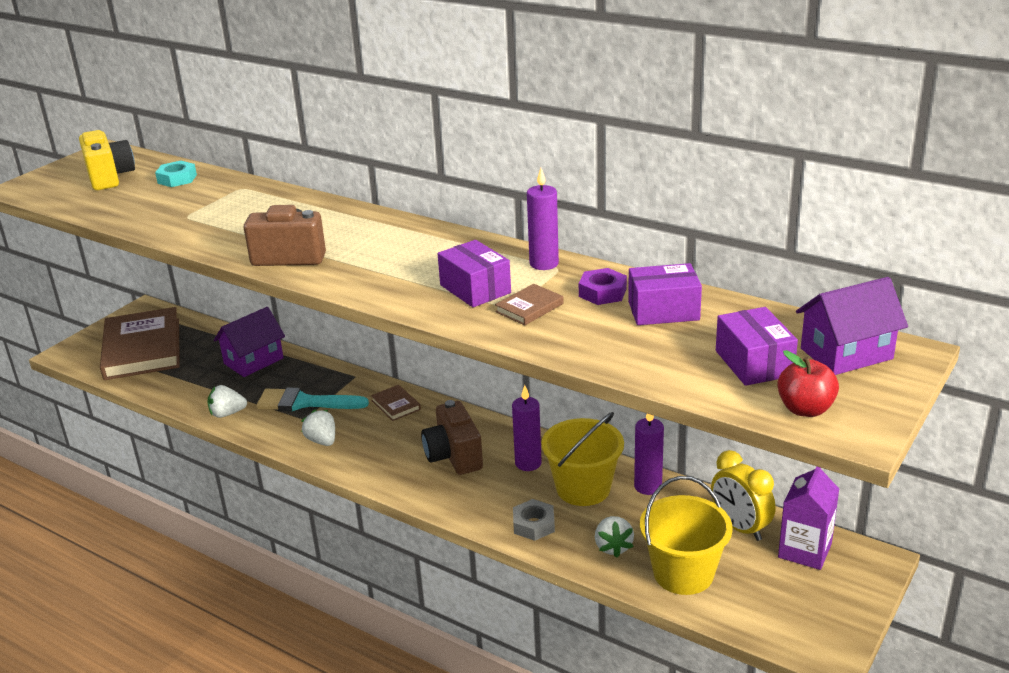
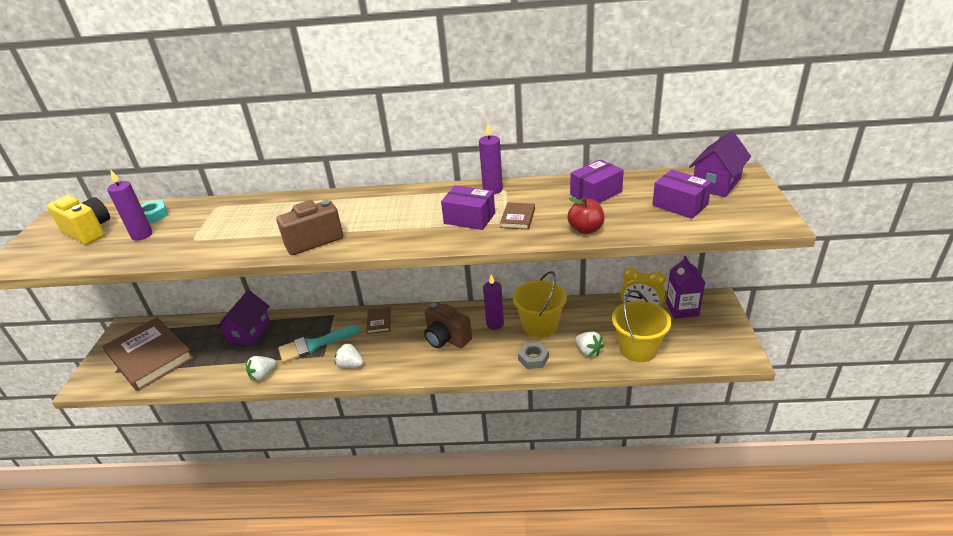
camera: 30 degrees left, 5 degrees up
brown book [371,385,421,421] -> brown book turned 60 degrees clockwise [366,308,391,334]
purple nut [579,268,627,305] -> none
purple candle [634,414,664,495] -> purple candle moved to [107,169,153,240]
red apple [777,350,839,417] -> red apple moved to [567,197,605,234]

